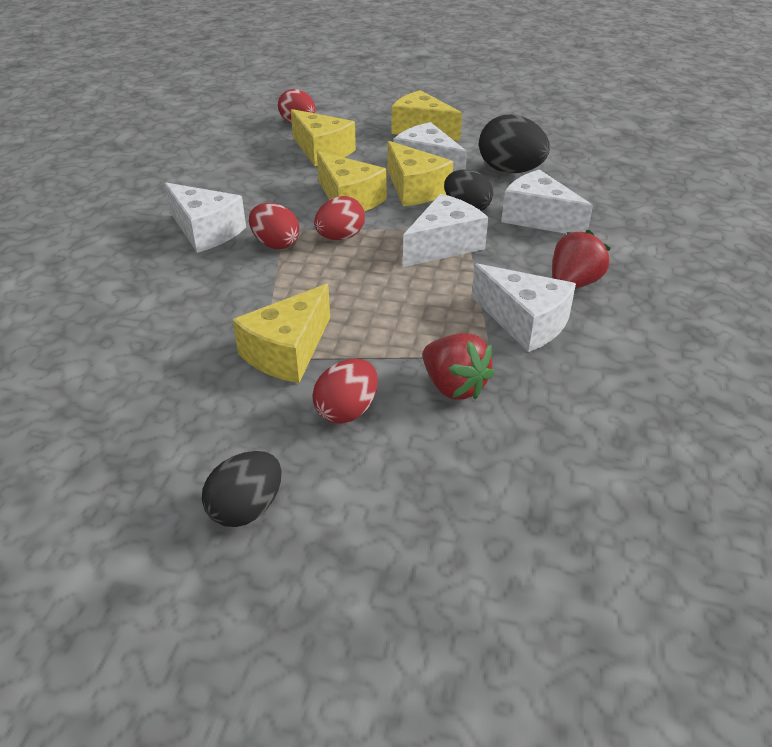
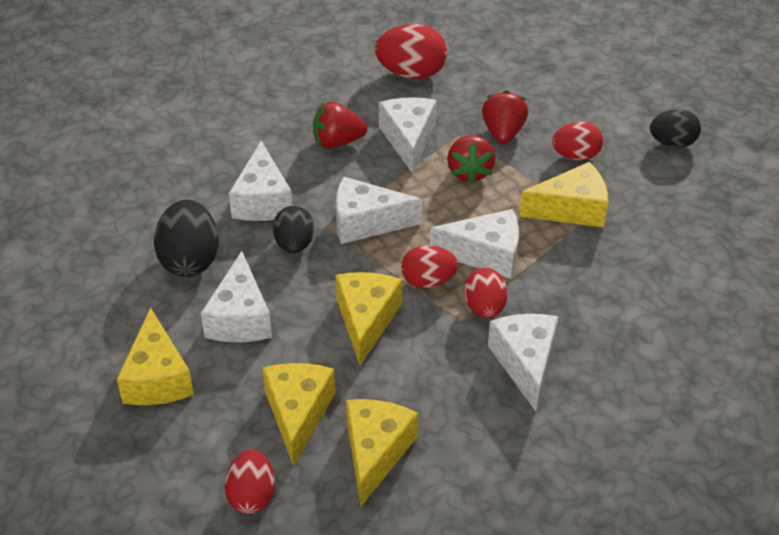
camera: 135 degrees left, 5 degrees up
yellow cheese [387,141,454,207] -> yellow cheese moved to [346,399,418,507]
none -> red egg [375,24,447,79]
none -> white cheese [430,209,519,279]
none -> red strawberry [447,135,496,184]

